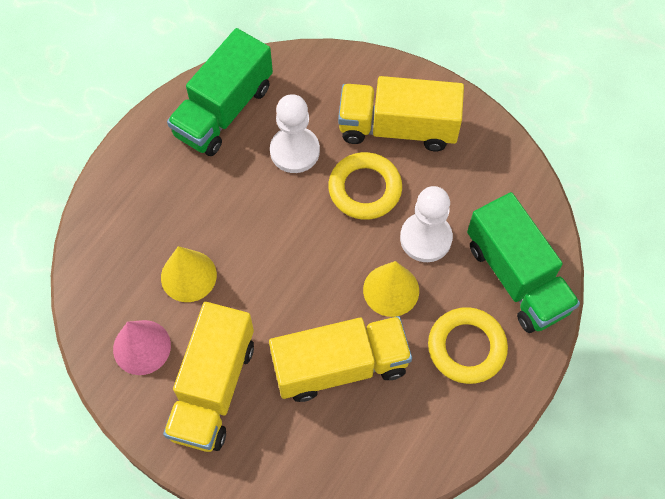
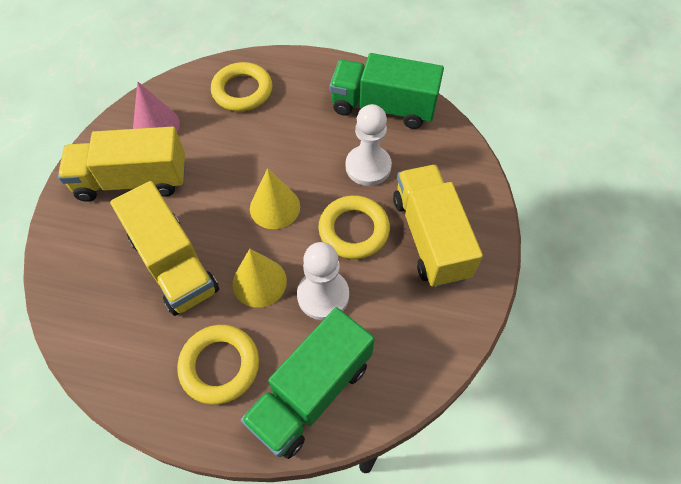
camera: 70 degrees right, 5 degrees down
yellow cone [161,246,217,302] -> yellow cone moved to [250,168,300,229]
none -> yellow ring [211,62,273,112]

